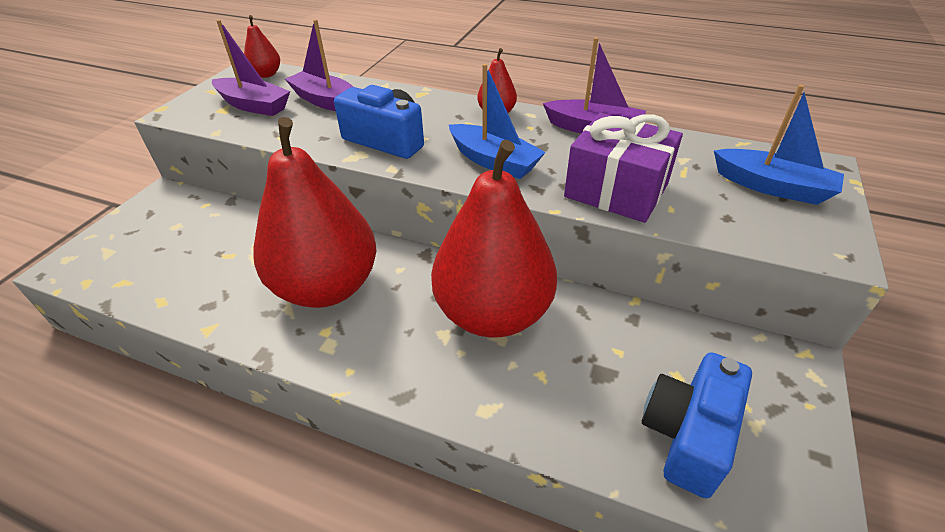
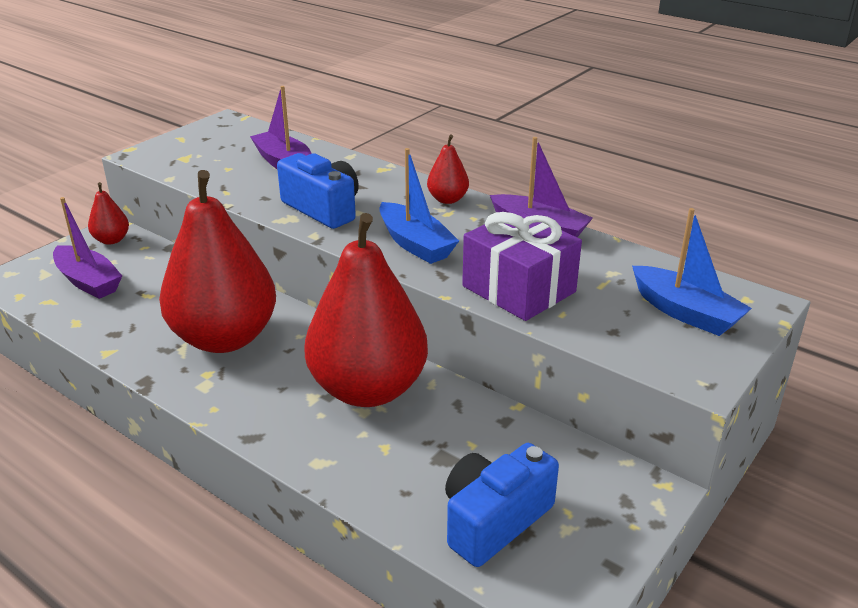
camera: 15 degrees right, 10 degrees down
purple boat [212,19,290,116] -> purple boat moved to [53,197,122,299]
red pear [244,15,280,78] -> red pear moved to [88,182,129,245]

